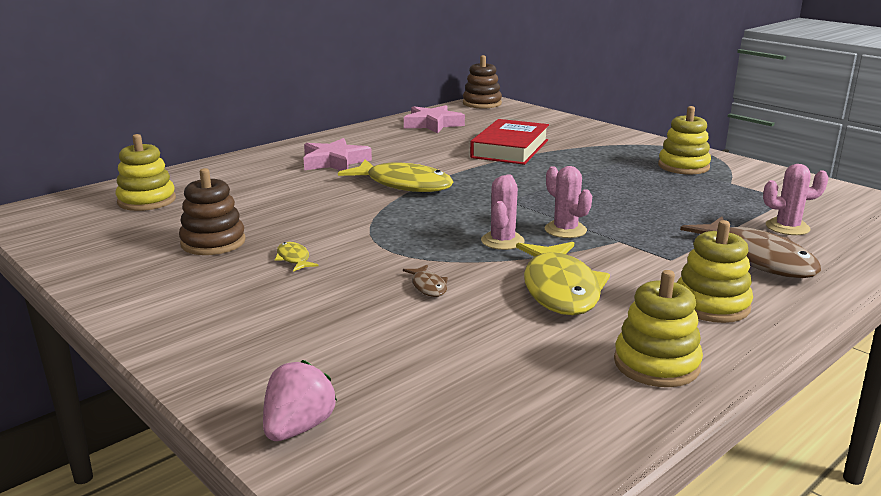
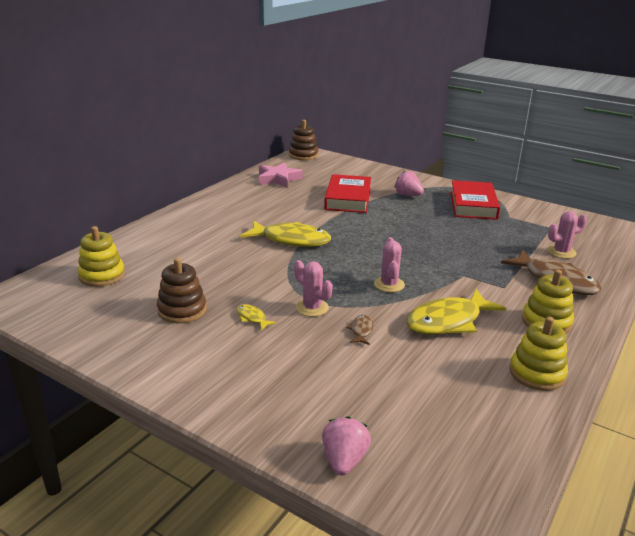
camera: 15 degrees left, 5 degrees up
pink star [304,138,372,171] -> none
brown fish [403,265,448,297] -> brown fish turned 135 degrees counterclockwise [346,315,374,345]
yellow fish [516,242,610,315] -> yellow fish turned 75 degrees clockwise [406,289,506,335]
pink cactus [545,166,592,238] -> pink cactus moved to [294,260,333,317]
yellow stacking toy [658,106,711,174] -> red book [450,180,500,220]
none -> pink strawberry [394,171,424,196]

